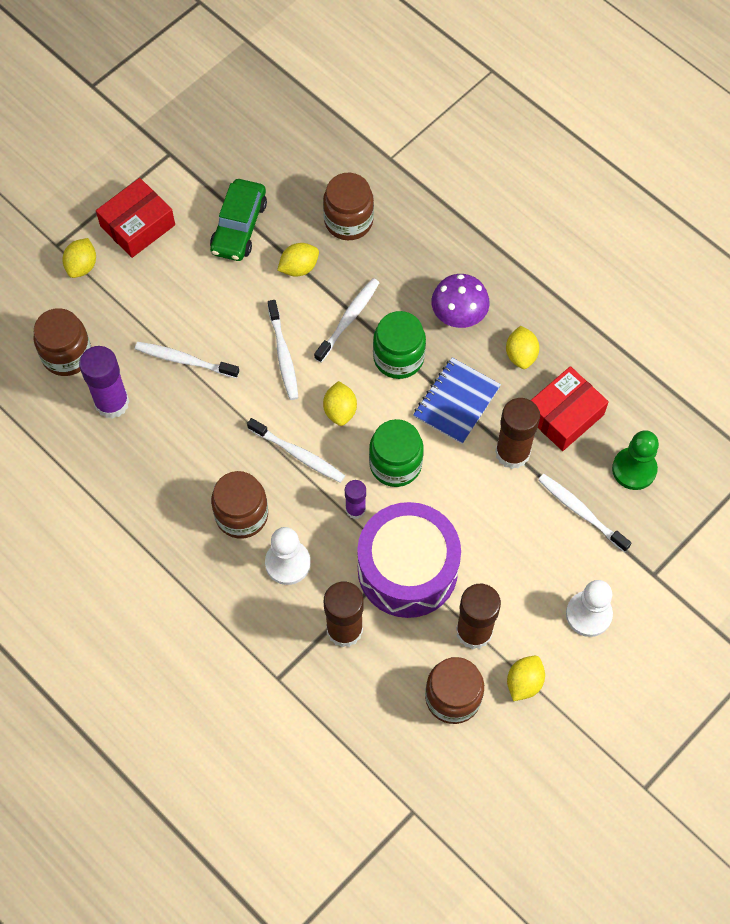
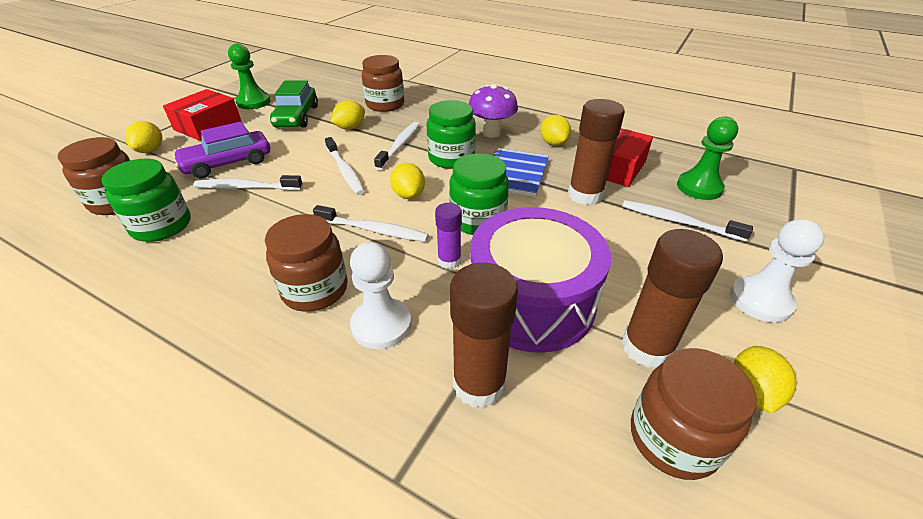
camera: 15 degrees left, 25 degrees down
purple glue stick [79,346,130,419] -> green jar [101,158,191,242]
none -> purple car [173,122,270,179]
none -> green pawn [228,44,271,109]

